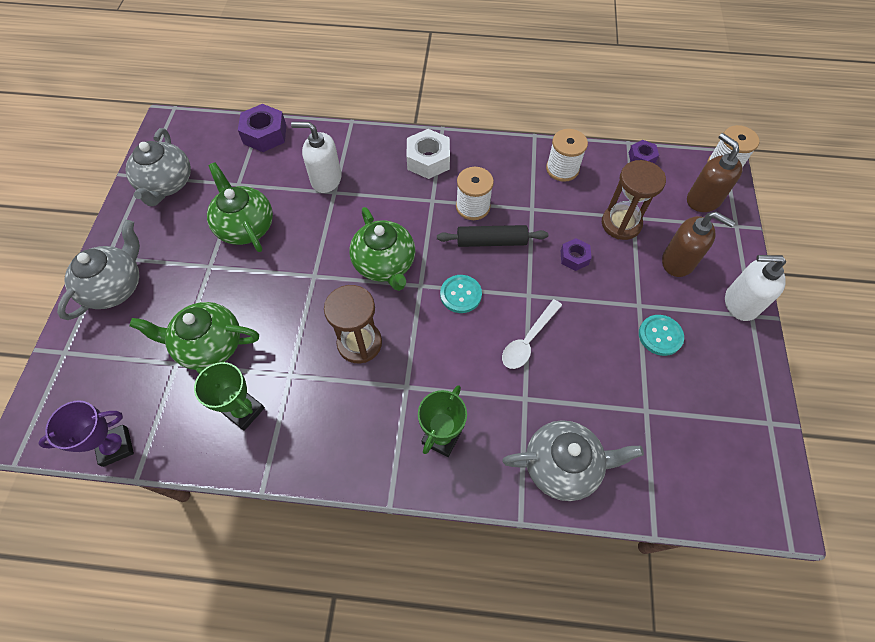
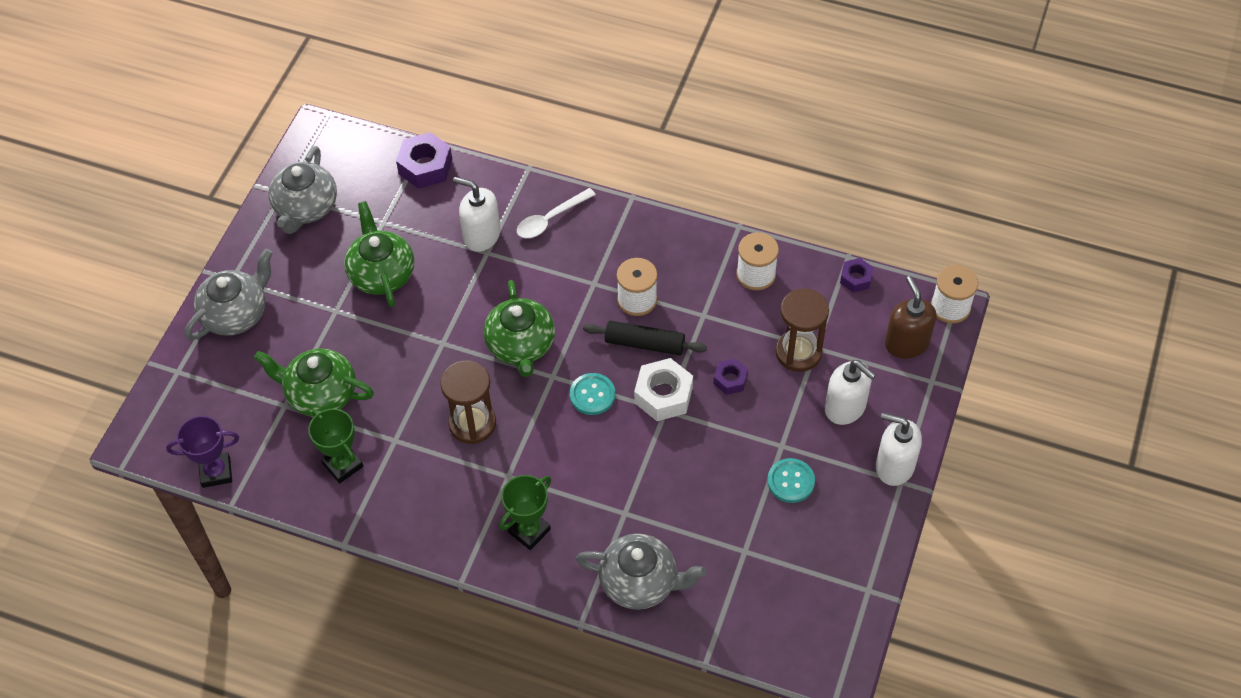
camera: 15 degrees right, 5 degrees down
white nut [406,129,450,179] -> white nut moved to [634,358,693,421]
white spoon [502,299,562,369] -> white spoon moved to [517,188,596,238]
brown soap dispenser [662,212,735,277] -> white soap dispenser [825,360,876,425]

